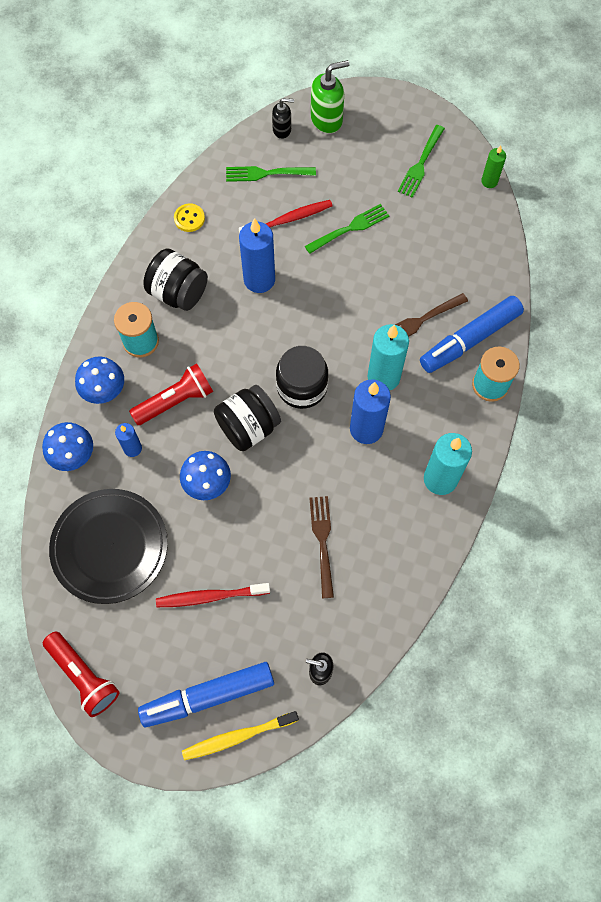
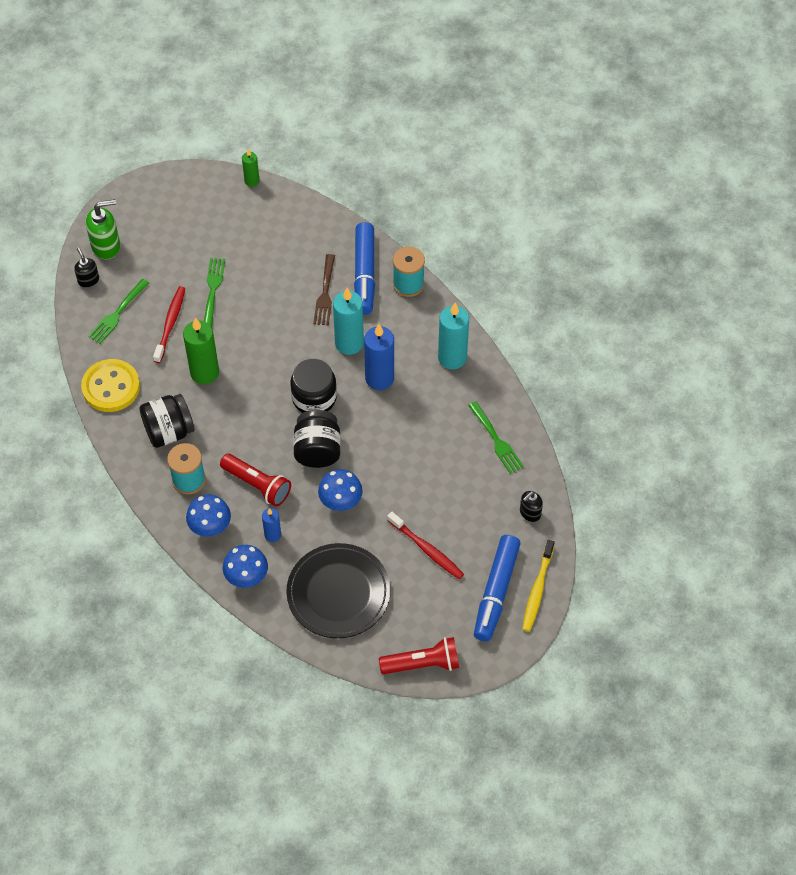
camera: 55 degrees left, 10 degrees down
red flashlight [129,363,213,425] -> red flashlight turned 120 degrees clockwise [220,454,291,507]
red toothbrush [156,583,270,607] -> red toothbrush turned 75 degrees counterclockwise [387,512,464,579]
yellow button [174,203,205,232] -> yellow button [81,359,140,412], size x1.98
blue candle [239,218,275,293] -> green candle [183,318,219,384]
black soap dispenser [272,98,294,139] -> black soap dispenser turned 60 degrees counterclockwise [74,247,99,287]
brown fork [309,496,334,598] -> none
green soap dispenser [311,60,349,134] -> green soap dispenser turned 60 degrees clockwise [86,199,120,259]
green fork [398,125,445,198] -> green fork moved to [468,401,524,474]

